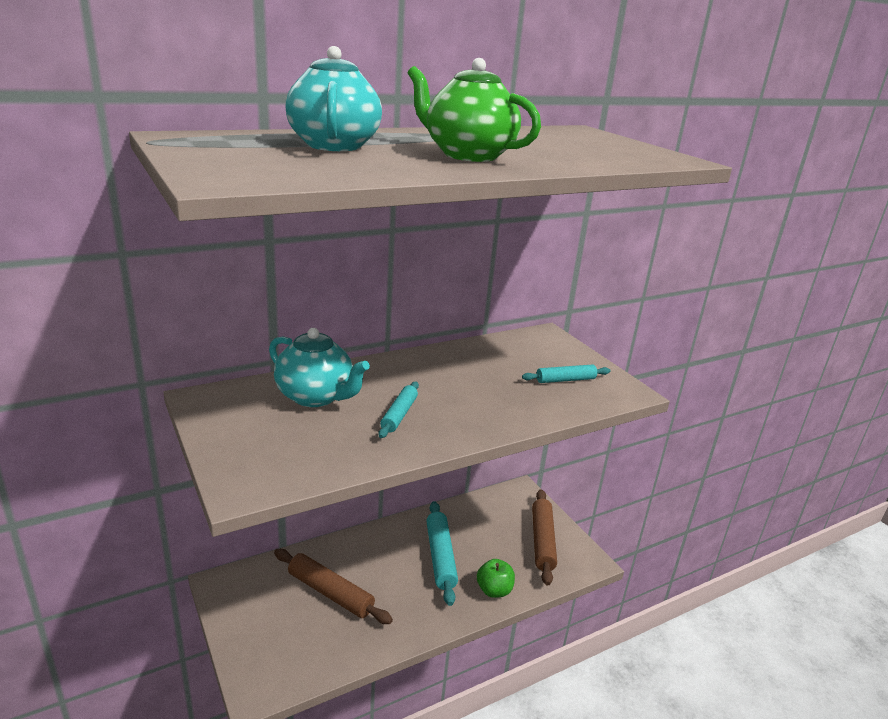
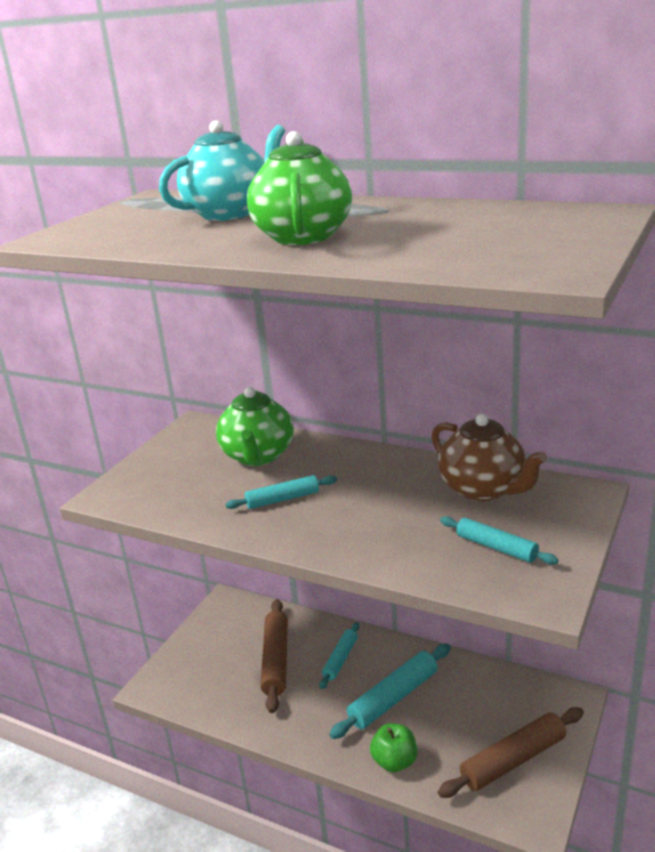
camera: 60 degrees right, 0 degrees up
turquoise teapot [269,328,370,407] -> green teapot [216,387,294,466]
none -> turquoise rolling pin [319,622,359,689]
none -> brown teapot [432,414,547,502]

